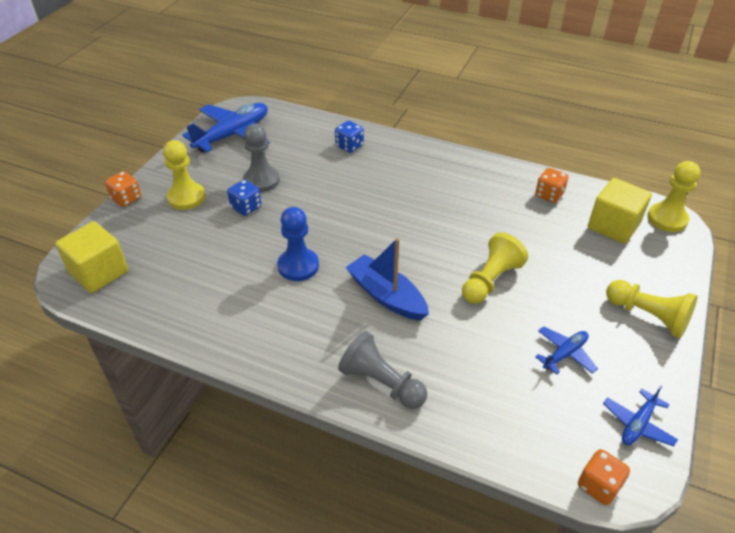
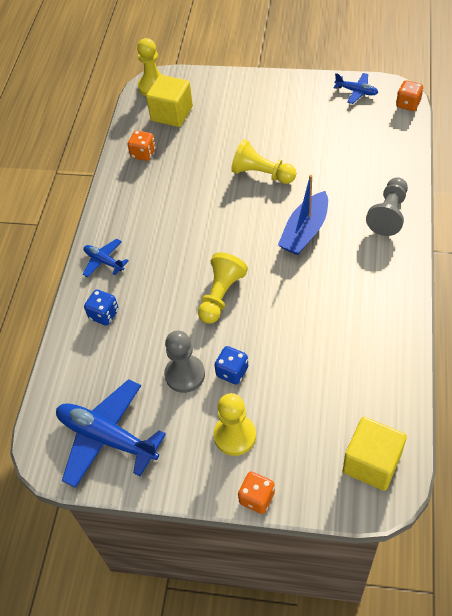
camera: 100 degrees left, 10 degrees up
blue pawn [277,207,319,281] -> none
blue plane [535,326,598,374] -> blue plane moved to [83,239,129,277]
yellow pawn [606,280,698,338] -> yellow pawn moved to [198,252,248,324]

